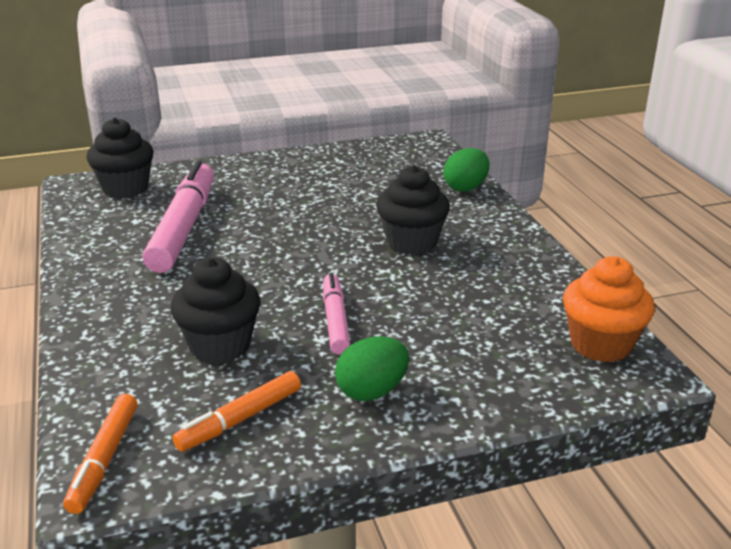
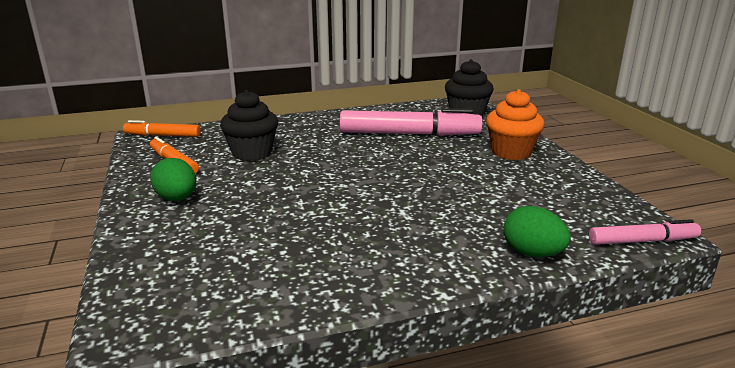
camera: 90 degrees right, 5 degrees down
pink marker [323,273,350,355] -> pink marker moved to [589,219,701,245]
black cupcake [376,165,450,255] -> none
orange cupcake [563,256,655,362] -> orange cupcake moved to [486,89,544,160]

